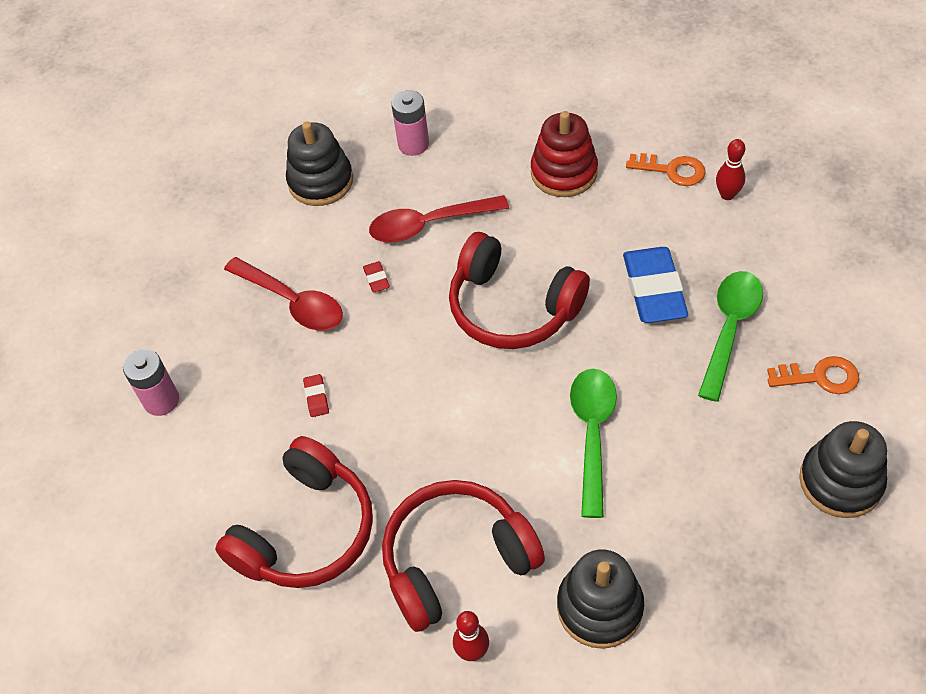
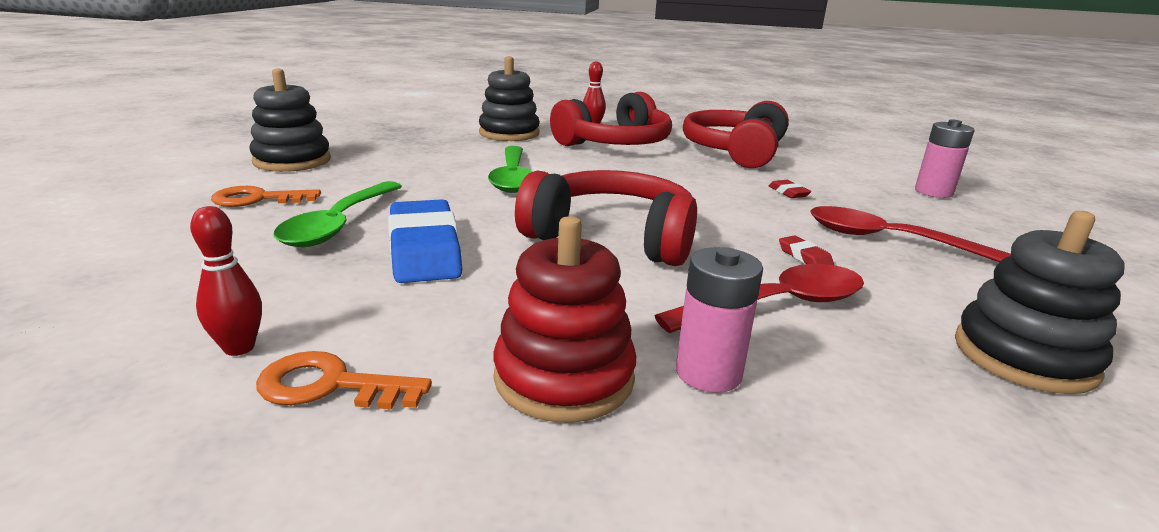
camera: 165 degrees right, 30 degrees down
pink battery [391,90,429,156] -> pink battery moved to [676,247,763,393]

